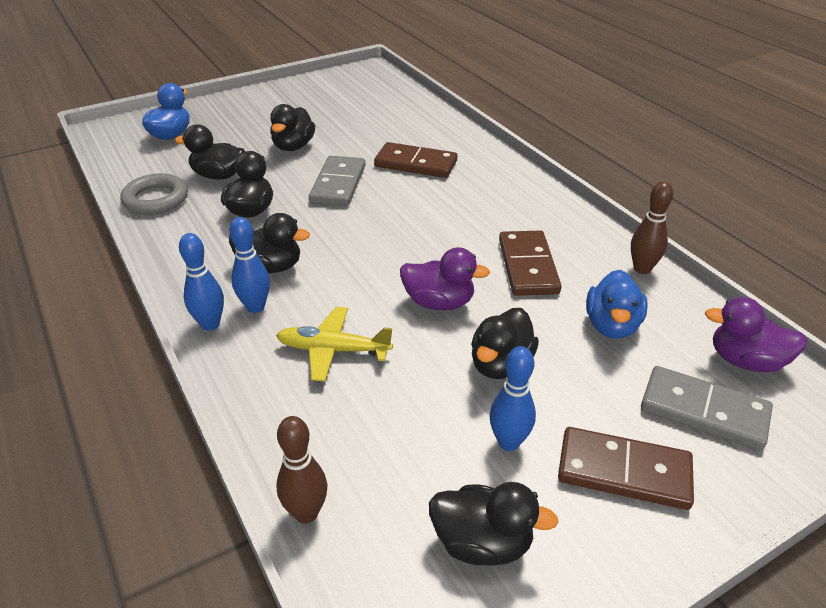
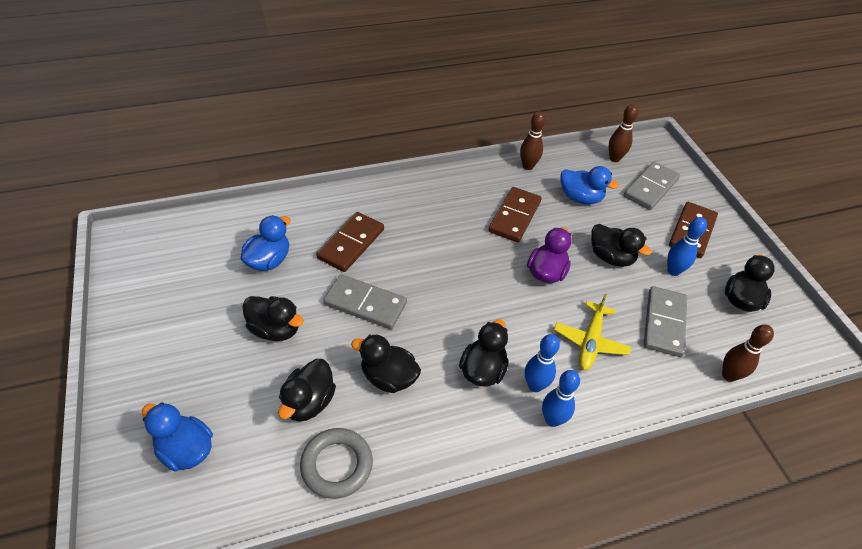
camera: 80 degrees left, 10 degrees up
brown domino [499,230,561,296] -> brown domino turned 75 degrees counterclockwise [489,187,542,242]
purple duck [705,297,808,372] -> brown bowling pin [609,104,638,162]
none -> blue duck [240,215,291,271]
none -> grey domino [644,286,687,357]

